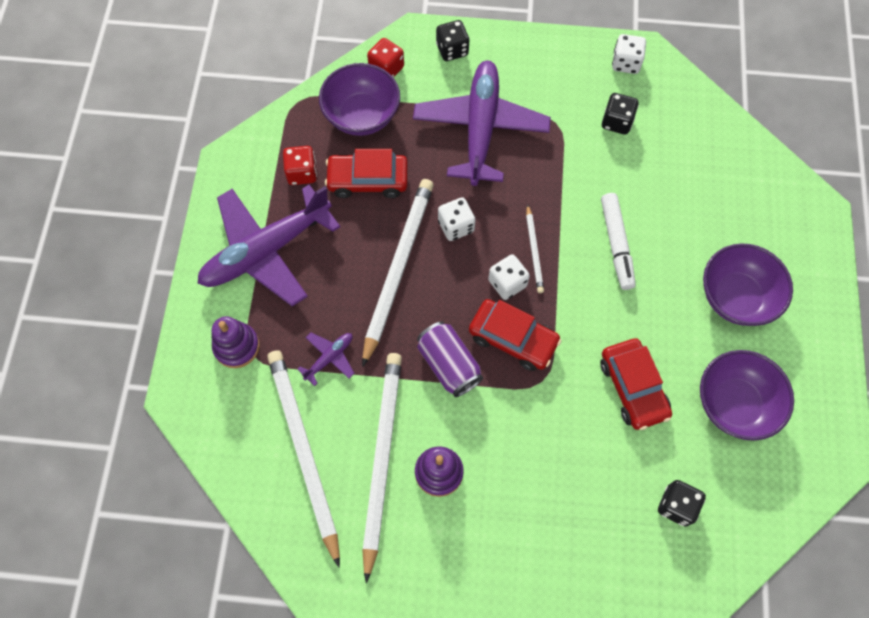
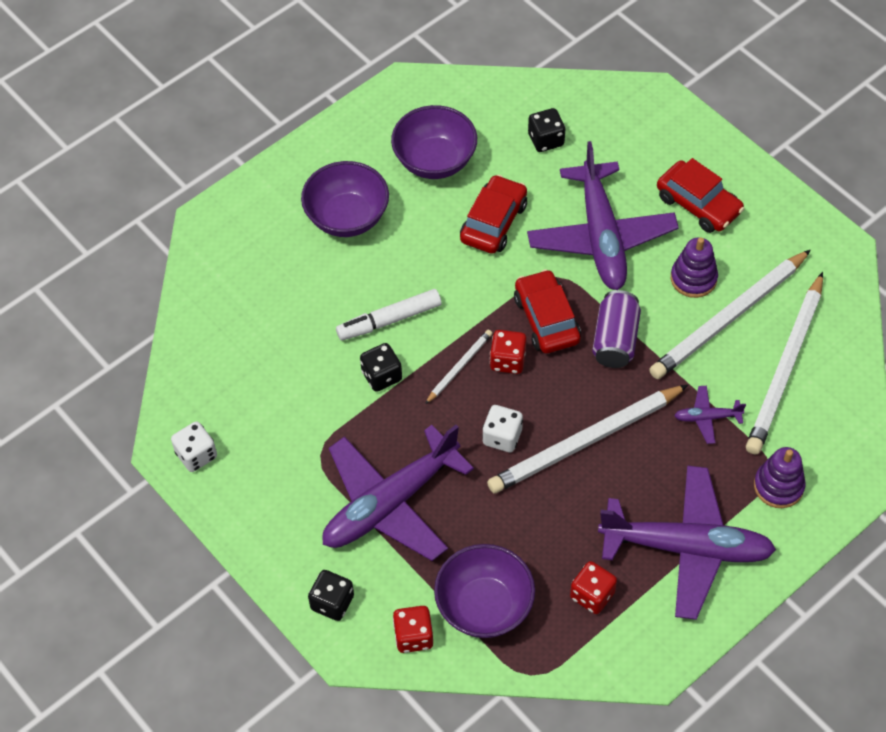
camera: 135 degrees left, 10 degrees down
red car [325,149,408,198] -> red car moved to [657,158,744,233]
white dice [488,254,530,300] -> red dice [490,330,527,374]
white marker [601,193,636,290] -> white marker turned 150 degrees counterclockwise [336,289,441,340]
black dice [602,93,639,134] -> black dice moved to [360,343,402,392]
none -> purple plane [527,141,679,290]

